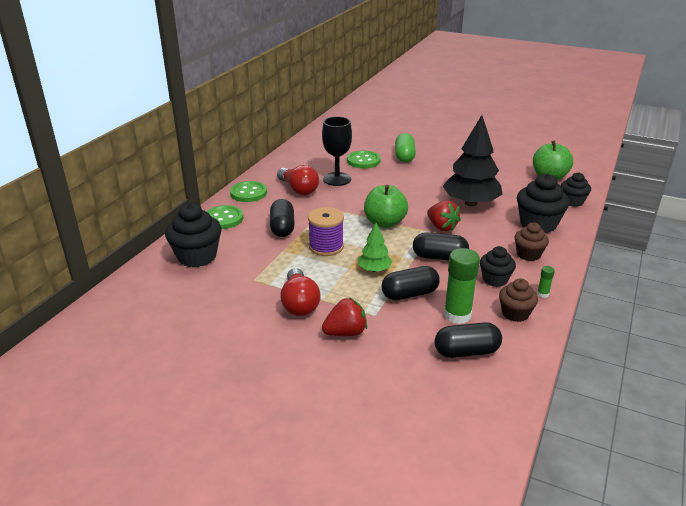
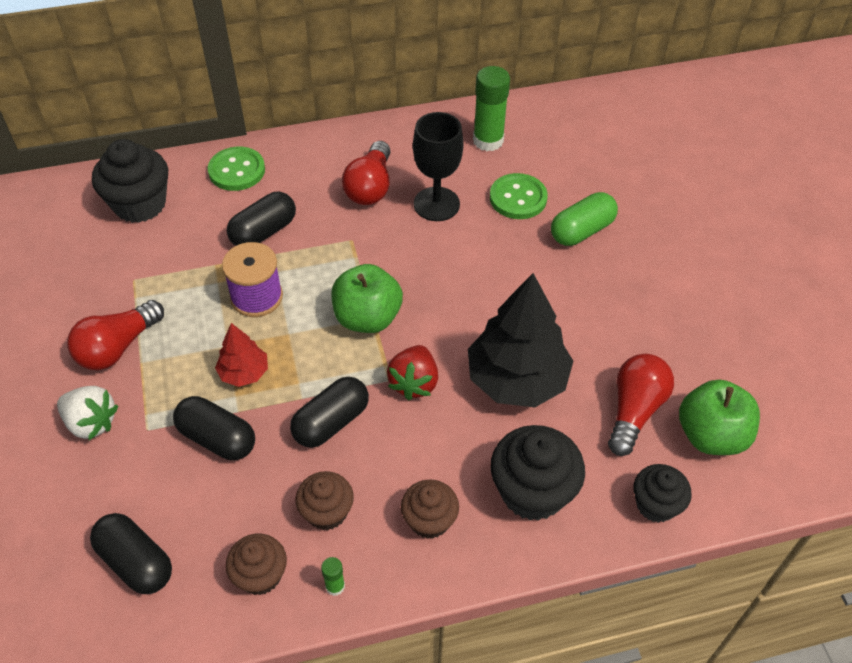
camera: 50 degrees right, 20 degrees up
green button [230,181,267,202] -> none
red strawberry [322,298,367,336] -> white strawberry [57,386,118,440]
green tree [358,223,393,272] -> red tree [215,323,268,387]
black capsule [413,232,469,261] -> black capsule turned 75 degrees clockwise [290,377,369,448]
green glue stick [444,248,480,324] -> green glue stick moved to [473,66,510,151]
black cupcake [480,246,516,287] -> brown cupcake [296,471,354,530]
none -> red light bulb [608,354,674,456]

